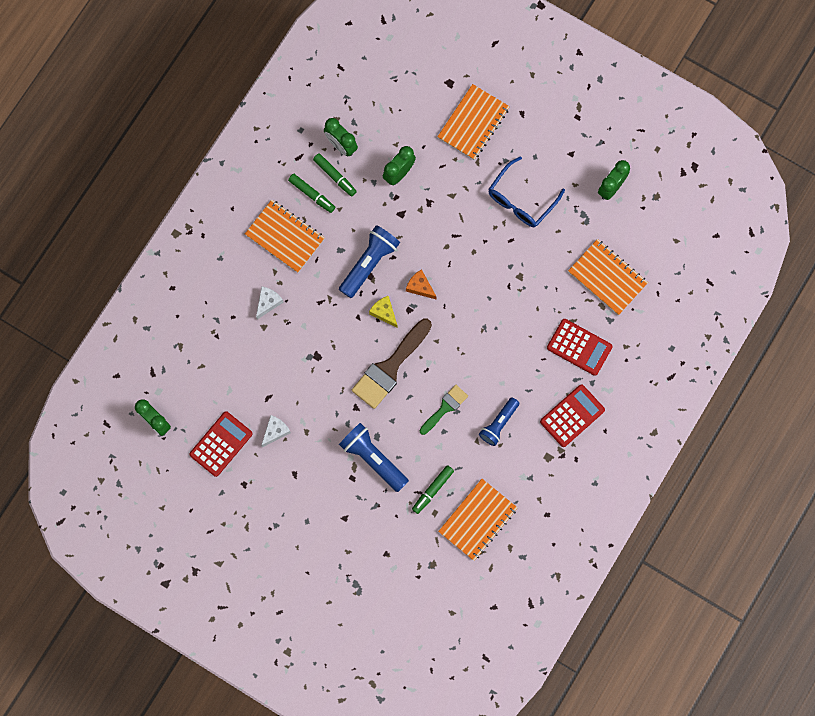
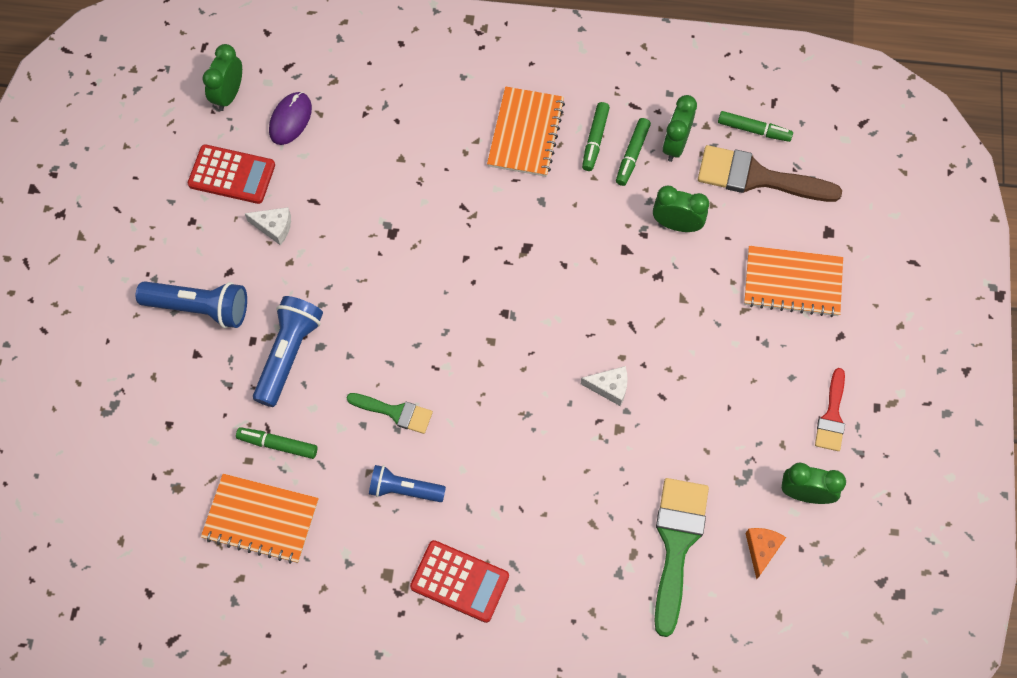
camera: 65 degrees right, 10 degrees down
white cheese [256,286,283,319] -> white cheese moved to [581,366,628,406]
blue flashlight [339,225,400,298] -> blue flashlight moved to [136,281,247,328]
brown brush [352,319,432,409] -> brown brush moved to [698,145,842,202]
yellow cheese [369,296,398,328] -> none
orange cheese [406,269,437,299] -> orange cheese moved to [745,528,786,579]
blue glasses [488,156,565,227] -> none
red calculator [547,319,613,376] -> none
orange notebook [568,239,648,315] -> green brush [654,478,709,637]
none -> purple mouse [269,92,312,145]
none -> green marker [718,111,793,142]
none -> red brush [815,368,845,451]

